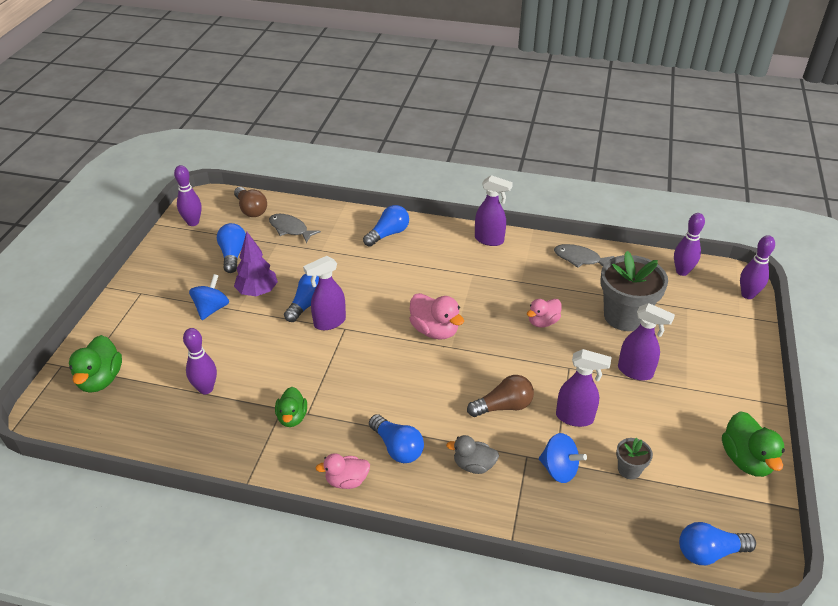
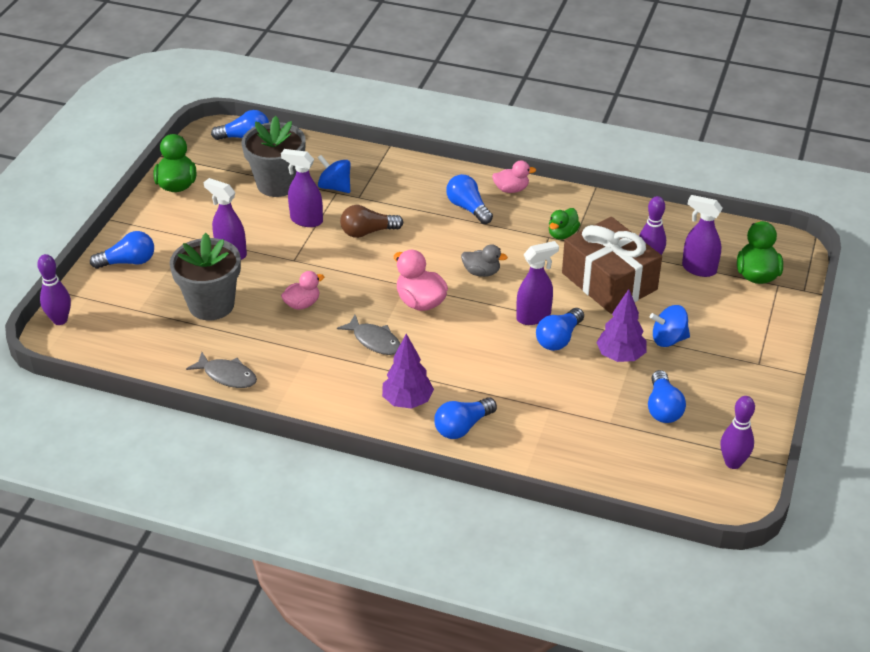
camera: 175 degrees left, 0 degrees up
blue spinning top [189,274,229,320] -> blue spinning top turned 60 degrees clockwise [650,305,690,347]
brown light bulb [234,187,267,217] -> none
grey fish [269,214,321,243] -> grey fish moved to [337,315,401,355]
green duck [275,387,307,427] -> green duck turned 150 degrees counterclockwise [549,208,580,239]
grey duck [446,435,499,474] -> grey duck moved to [461,244,508,277]
purple spray bottle [475,175,513,246] -> purple spray bottle moved to [682,195,723,277]
grey flower pot [616,438,653,479] -> grey flower pot [241,116,306,197], size x2.18
purple bowling pin [674,213,705,276] -> none
none -> blue light bulb [90,231,154,269]
none -> purple tree [382,334,434,409]
none -> brown gift [562,217,662,314]

